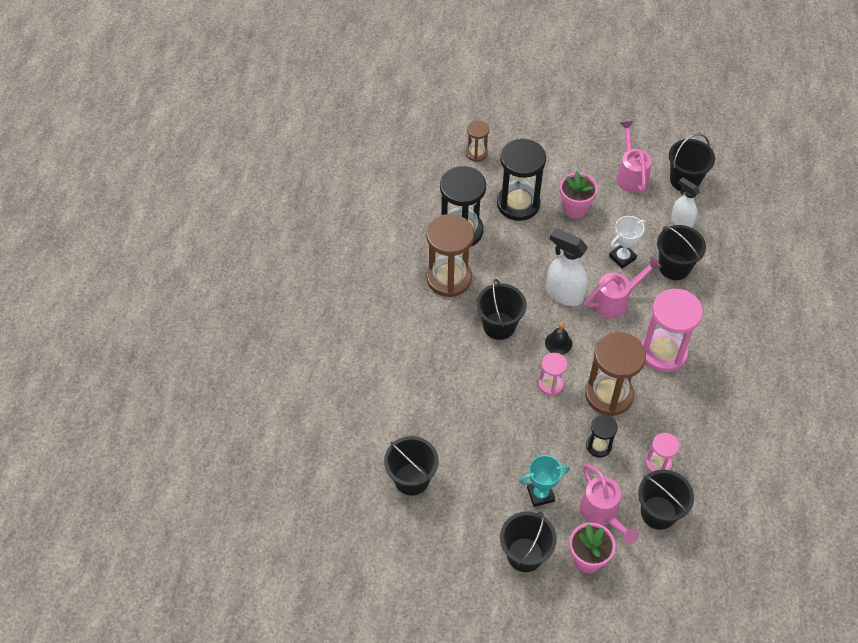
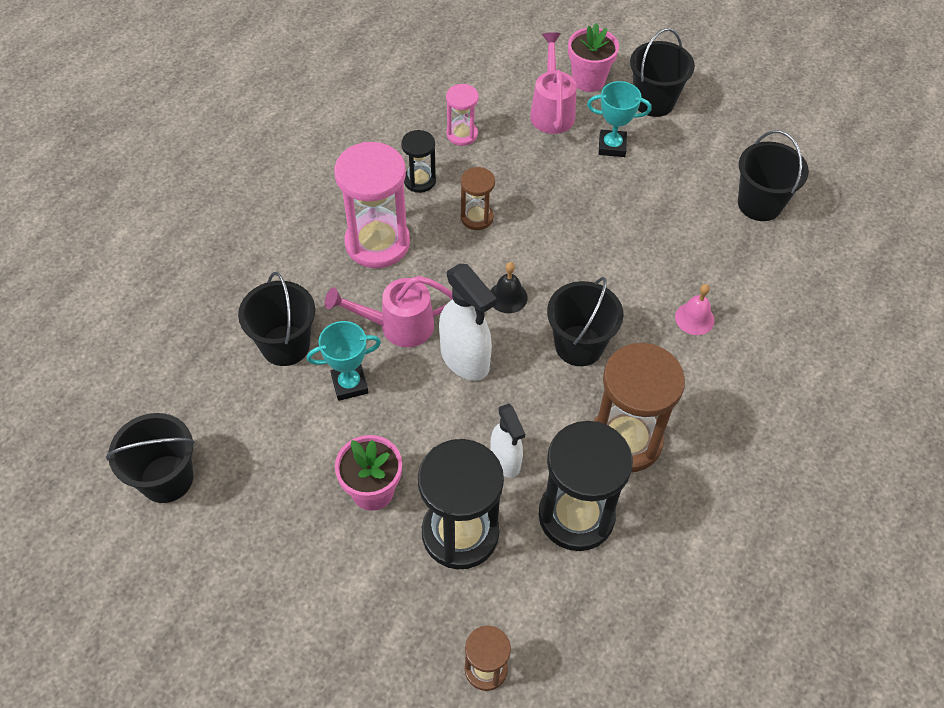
camera: 160 degrees left, 0 degrees up
pink hourglass [539,353,567,395] -> none
brown hourglass [585,332,646,416] -> brown hourglass [461,167,495,230], size x0.52
black hourglass [586,415,618,457] -> black hourglass moved to [401,130,436,193]
white trophy [609,216,646,269] -> turquoise trophy [307,321,381,401]
pink watering can [616,121,652,193] -> none
black bucket [638,470,694,530] -> none
white spray bottle [671,177,700,228] -> white spray bottle moved to [490,403,525,478]
none -> pink bell [675,284,715,335]

